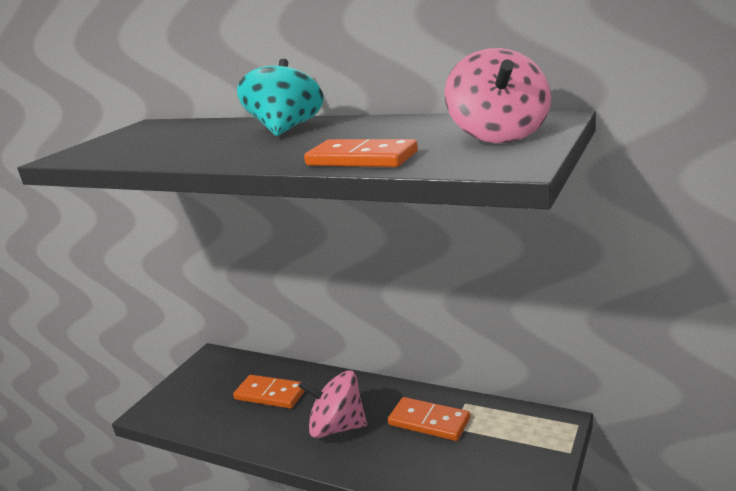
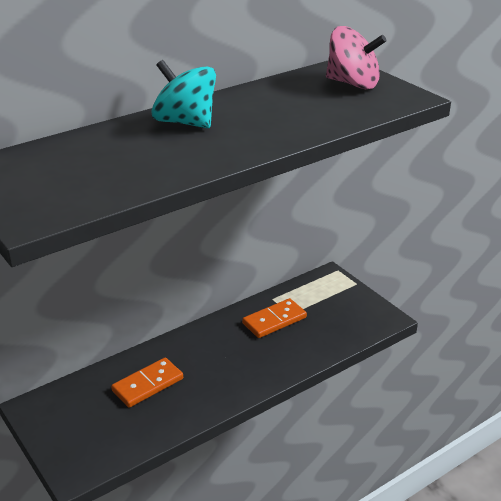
camera: 65 degrees left, 10 degrees up
pink spinning top [298,370,367,438] -> none
orange domino [304,139,418,167] -> none

